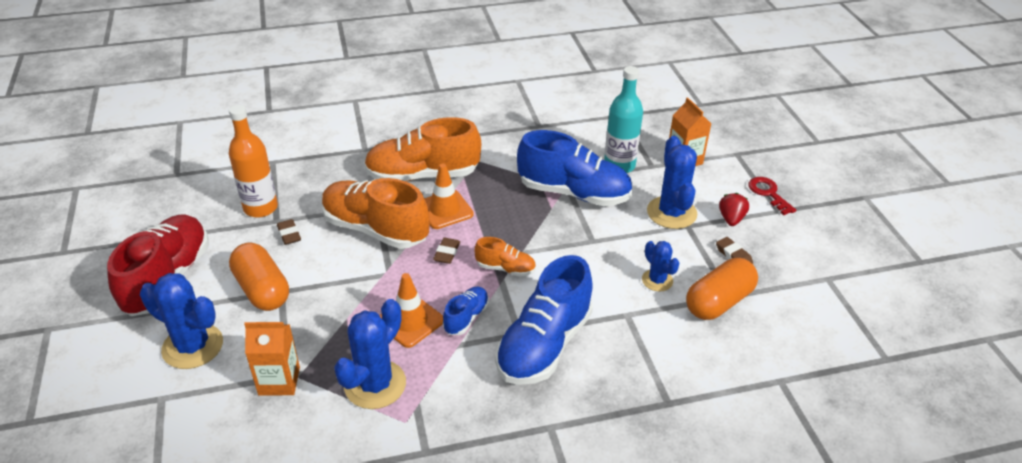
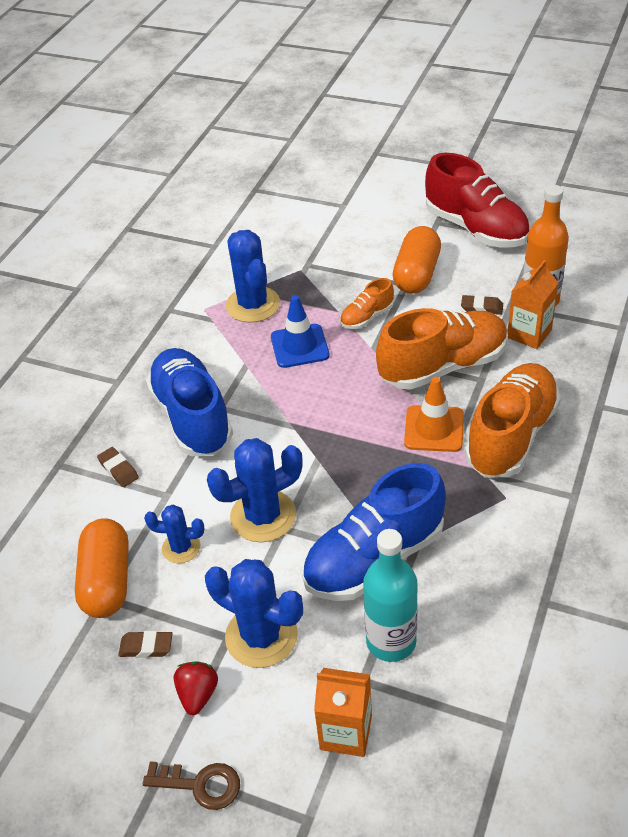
camera: 130 degrees right, 5 degrees up
blue cactus [140,273,223,369] -> blue cactus moved to [207,438,303,542]
orange capsule [229,243,289,311] -> orange capsule turned 75 degrees counterclockwise [393,226,441,294]
orange carton [244,322,300,396] -> orange carton moved to [508,260,558,349]
orange traffic cone [380,273,443,348] -> blue traffic cone [271,295,329,368]
brown eraser [433,238,460,264] -> brown eraser moved to [97,447,139,487]
blue shoe [443,286,489,335] -> none
orange shoe [475,237,536,277] -> orange shoe moved to [340,278,394,329]
red strawberry [719,193,749,226] -> red strawberry turned 135 degrees counterclockwise [174,661,218,715]
red key [748,177,796,215] -> brown key [143,762,240,810]

